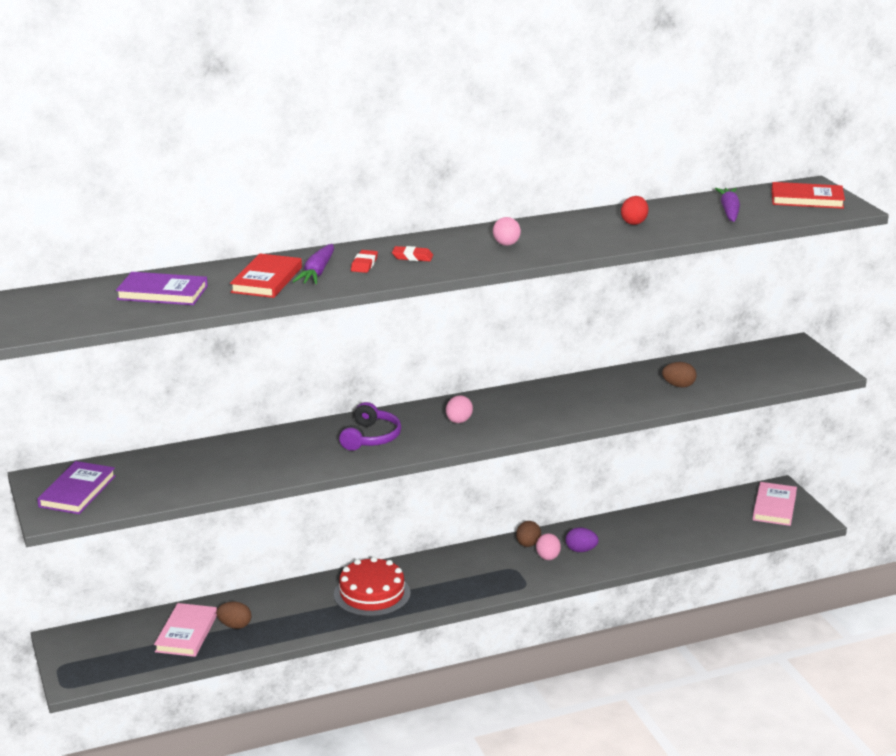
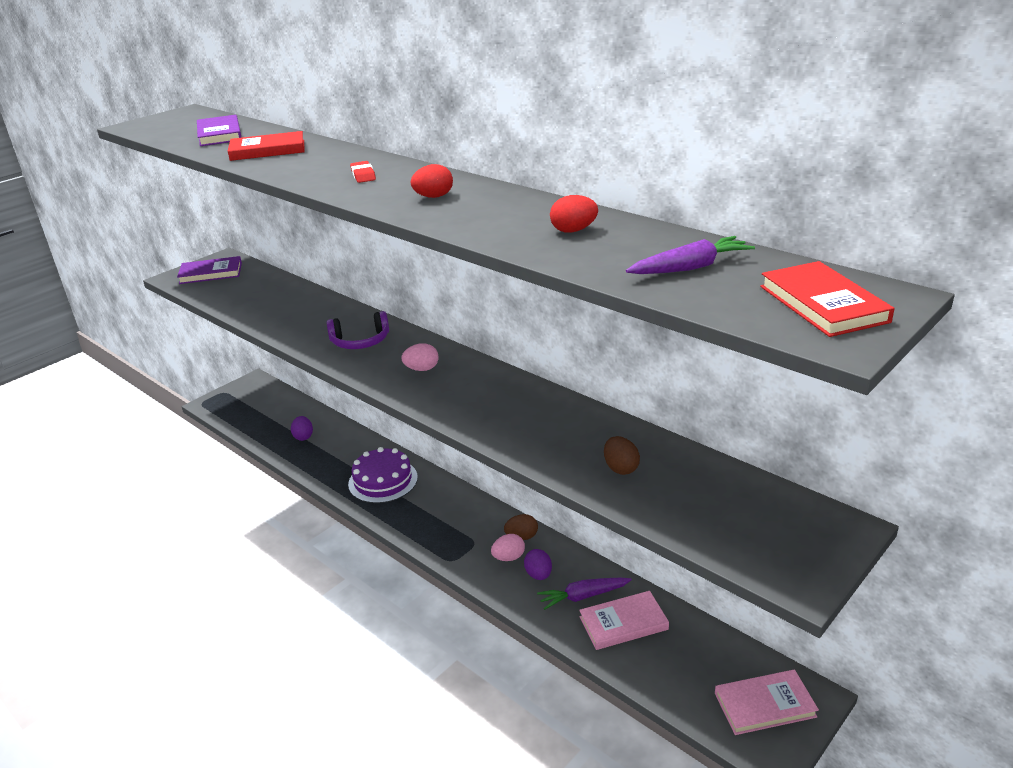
camera: 65 degrees right, 5 degrees up
pink book [154,603,217,657] -> pink book moved to [579,591,669,650]
brown egg [216,602,251,629] -> purple egg [291,416,313,441]
purple carrot [293,244,334,284] -> purple carrot moved to [537,578,632,610]
red cake [334,557,411,617] -> purple cake [348,447,418,503]
red eraser [351,250,378,273] -> none
pink egg [493,217,521,246] -> red egg [411,164,453,198]

